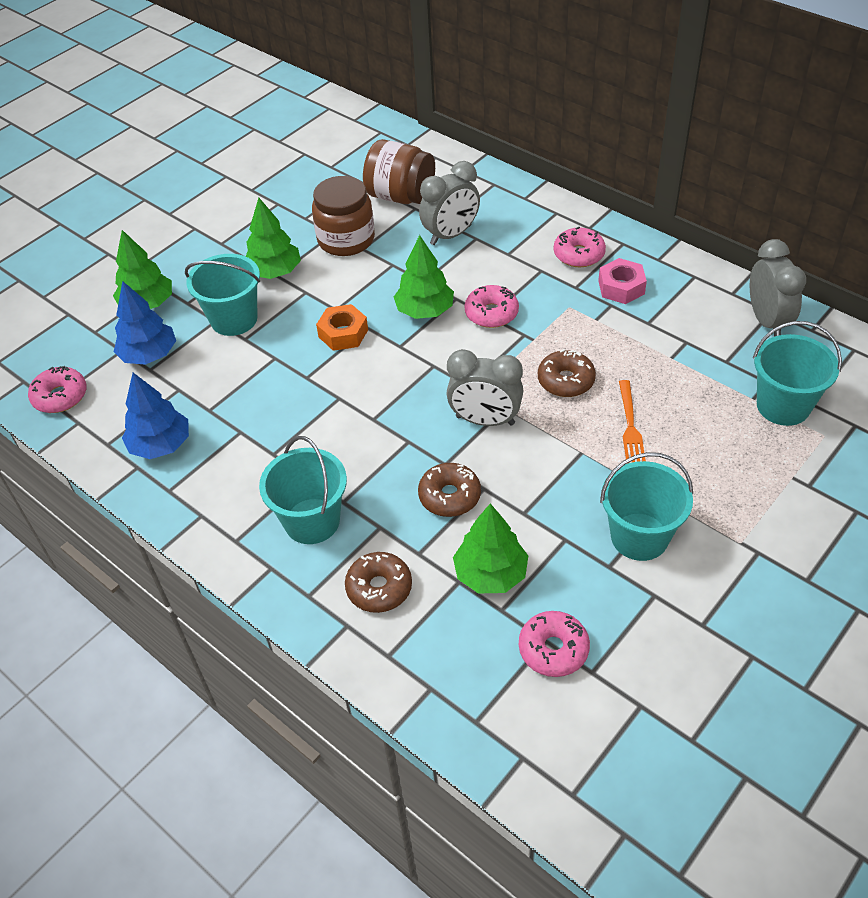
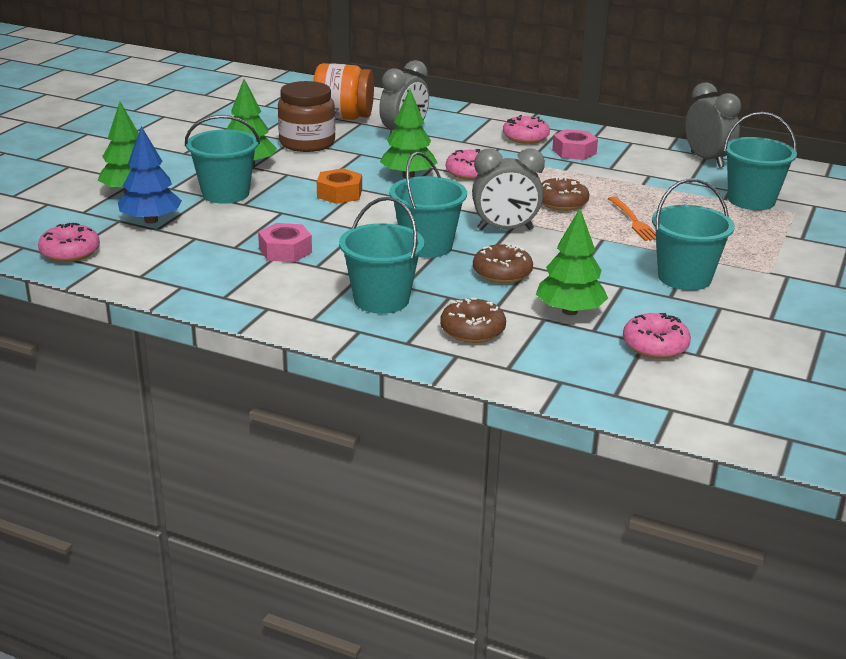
camera: 20 degrees left, 20 degrees down
blue tree [122,373,189,459] -> none
brown jar [363,139,435,204] -> orange jar [313,63,374,120]
none -> pink nut [258,223,312,262]
none -> turquoise bucket [389,152,467,258]

